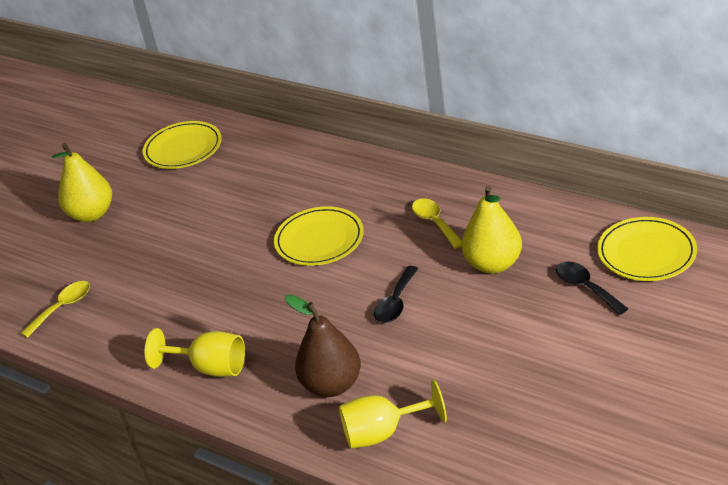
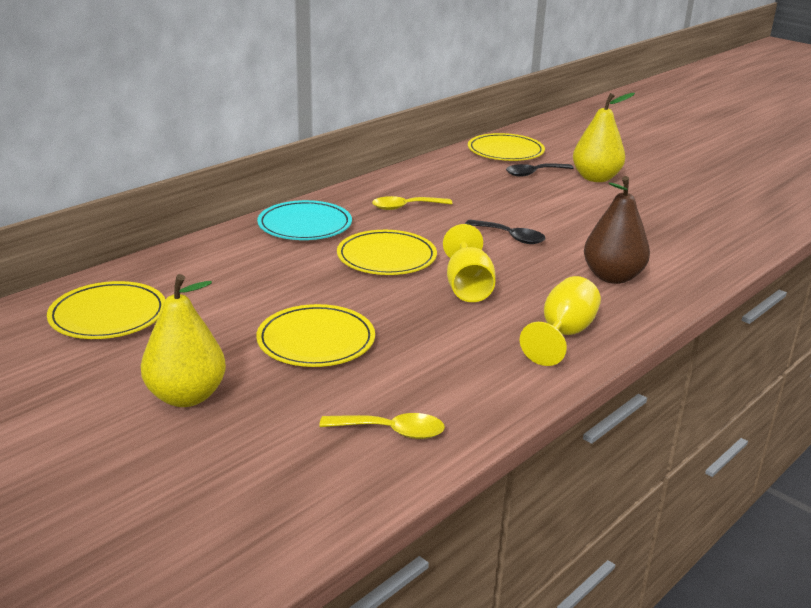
camera: 85 degrees left, 10 degrees down
yellow spoon [21,281,90,338] -> yellow spoon turned 135 degrees clockwise [319,413,445,439]
yellow goblet [339,379,447,449] -> yellow goblet moved to [443,224,495,302]
yellow pear [461,186,522,274] -> yellow pear moved to [573,93,635,182]
none -> yellow plate [256,304,375,367]
none -> turquoise plate [257,200,352,240]

